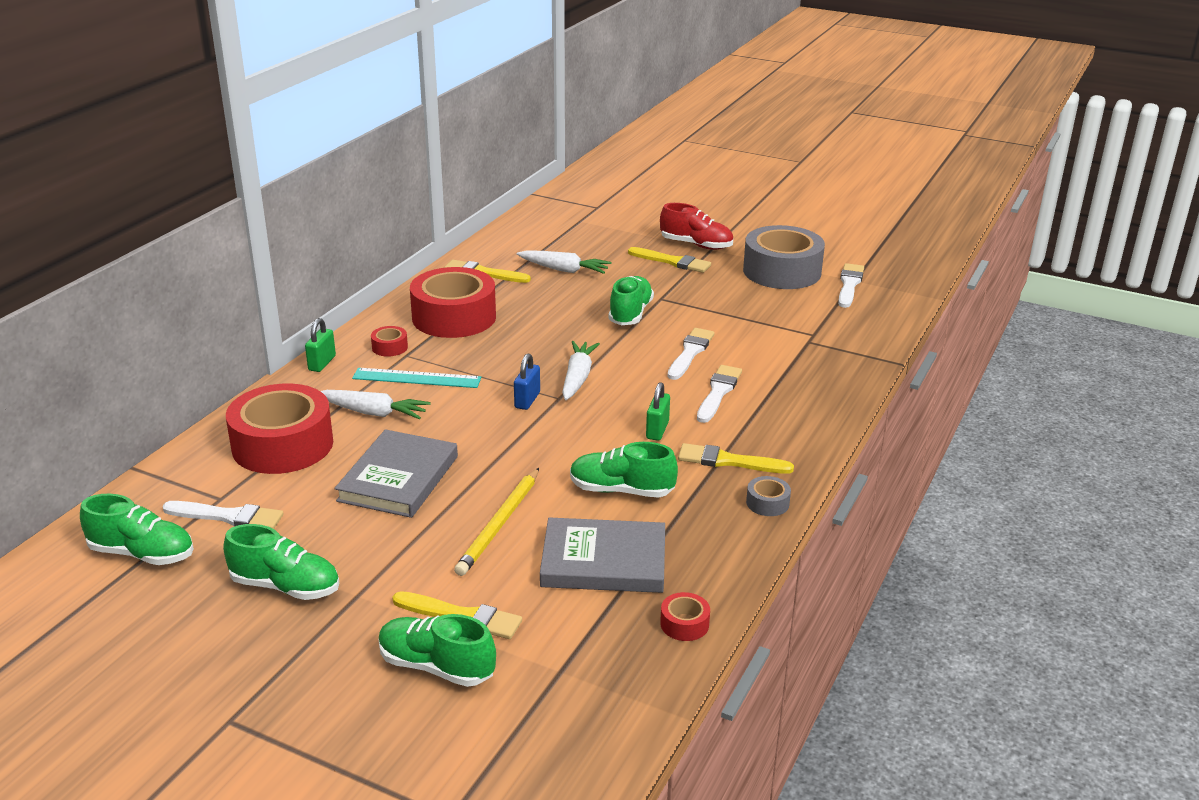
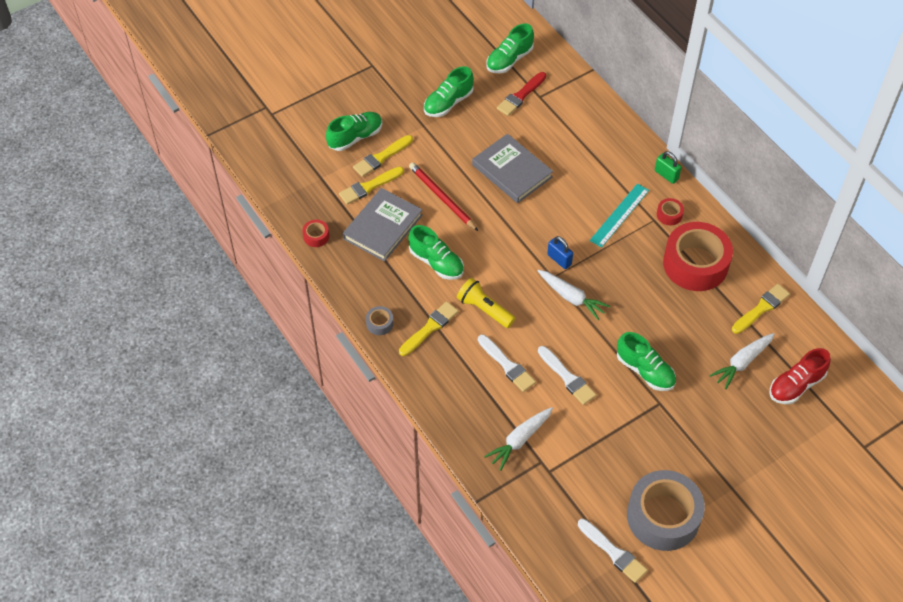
camera: 120 degrees right, 25 degrees up
white brush [162,501,284,529] -> red brush [497,72,546,116]
red tape [226,383,333,474] -> none
white carrot [321,390,431,419] -> white carrot moved to [484,407,553,471]
yellow pencil [454,468,539,576] -> red pencil [409,162,478,231]
green shoe [570,442,678,498] -> green shoe turned 90 degrees clockwise [408,225,464,280]
yellow brush [628,247,711,273] -> yellow brush moved to [339,166,404,205]
green padlock [646,382,670,441] -> yellow flashlight [457,278,515,328]
red shoe [660,203,733,250] -> red shoe moved to [770,348,831,404]

